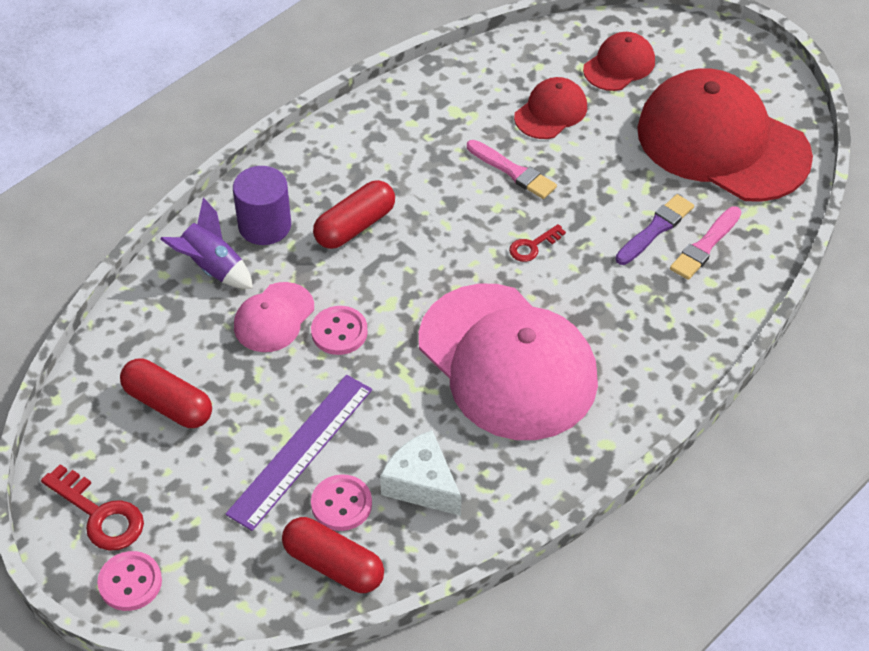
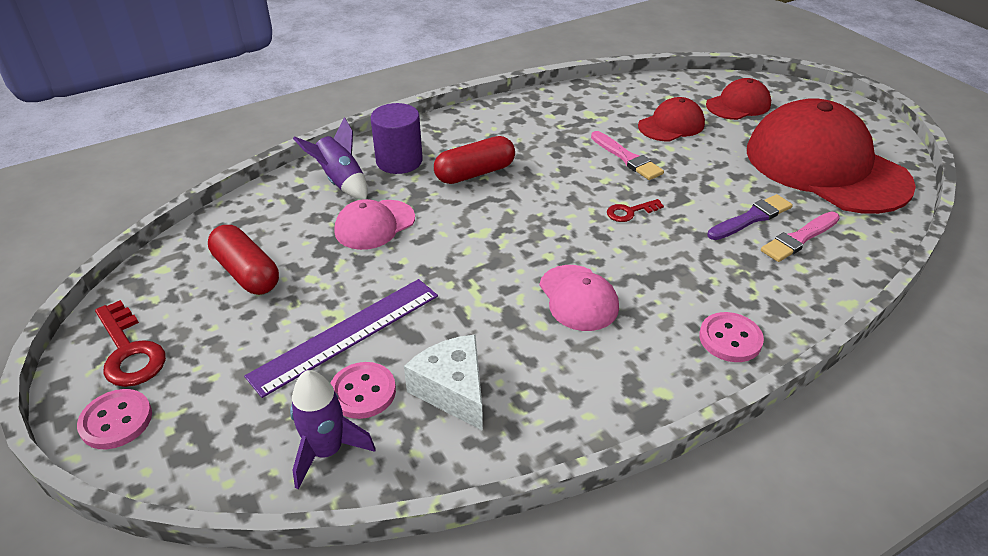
camera: 15 degrees right, 10 degrees down
red capsule [282,517,384,593] -> purple rocket [290,370,376,489]
pink button [311,306,368,355] -> pink button moved to [699,312,764,362]
pink cap [419,283,598,440] -> pink cap [539,265,619,331], size x0.46

